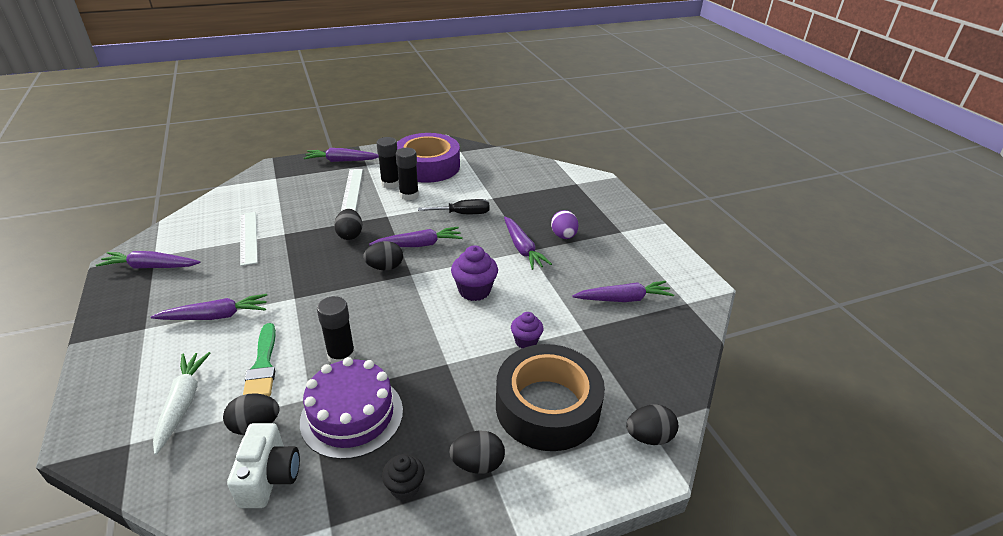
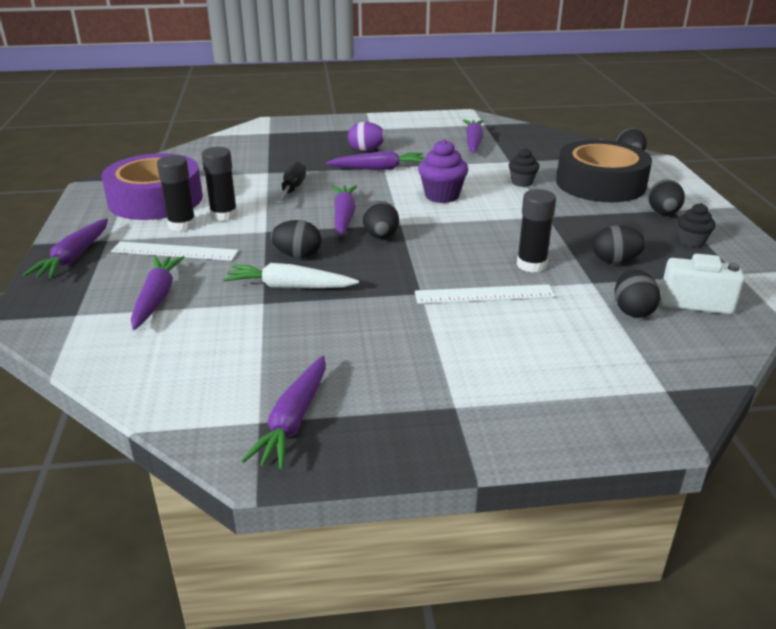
camera: 75 degrees left, 5 degrees down
purple carrot [151,294,267,320] -> purple carrot moved to [131,256,185,330]
white carrot [153,352,210,455] -> white carrot moved to [223,263,359,288]
white ruler [240,212,258,266] -> white ruler moved to [415,284,555,304]
green brush [243,323,276,396] -> none
purple cake [300,357,403,459] -> black egg [593,225,646,264]
purple cupcake [511,312,543,348] -> black cupcake [509,148,539,187]

